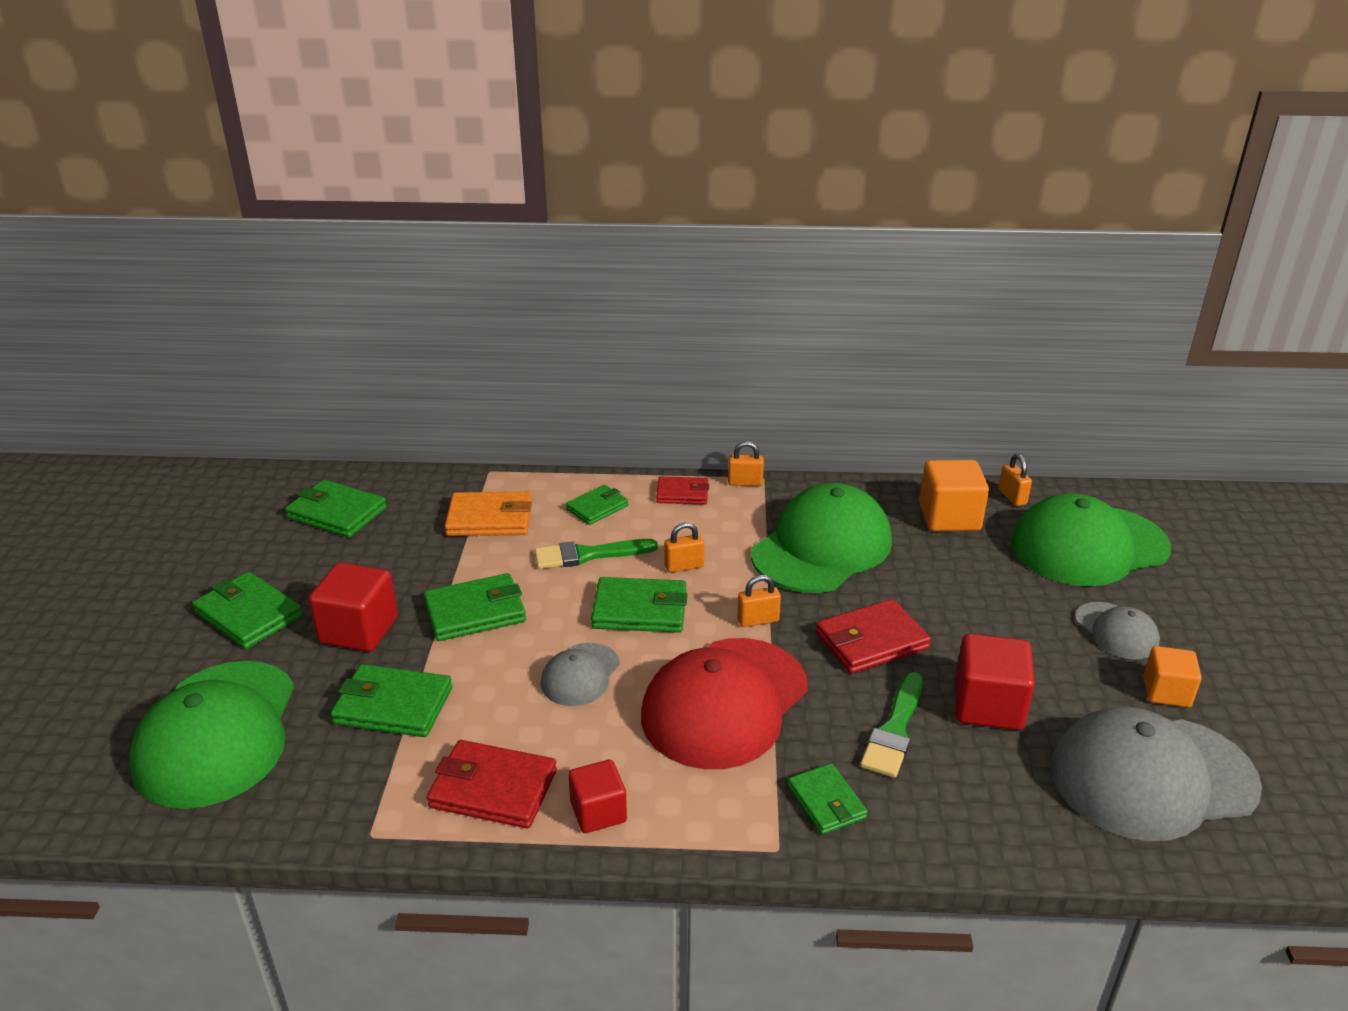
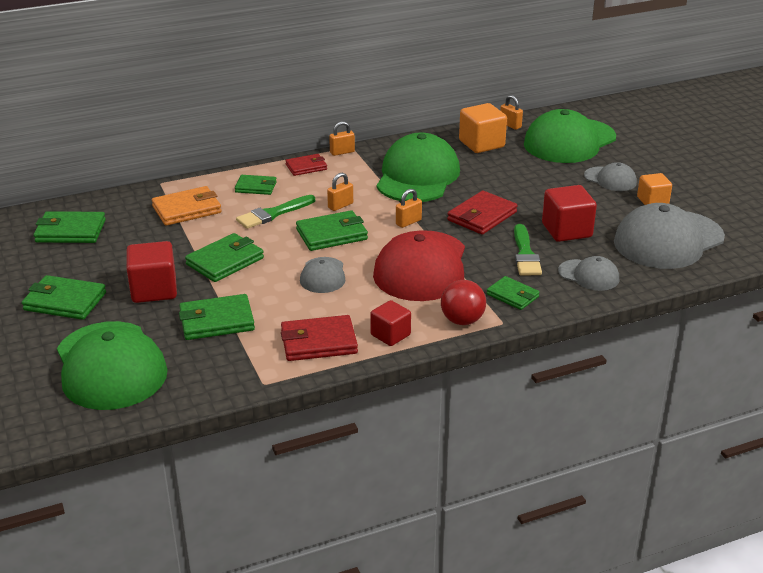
camera: 25 degrees left, 0 degrees up
green wallet [566,485,628,525] -> green wallet turned 75 degrees clockwise [235,175,277,195]
none -> red ball [441,280,486,325]
none -> grey cap [558,256,619,291]

